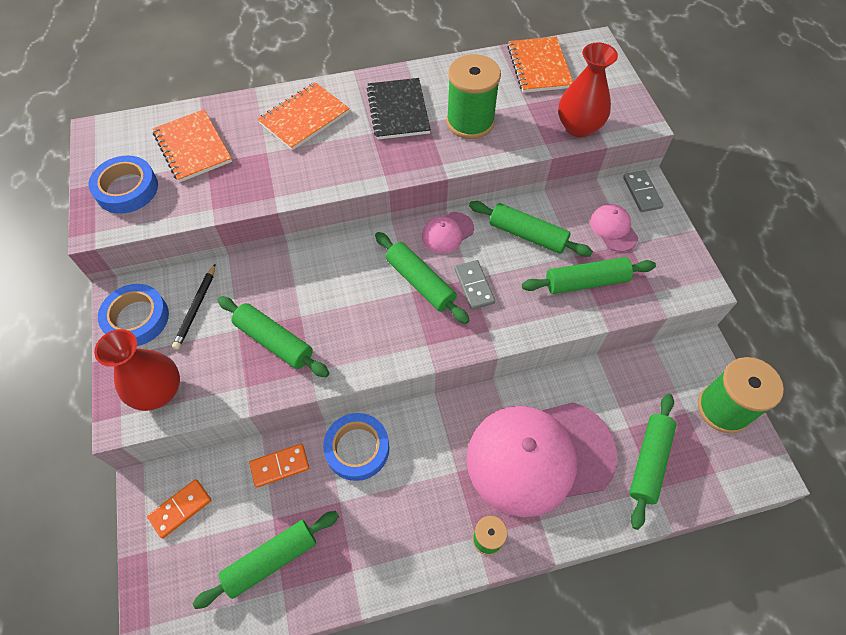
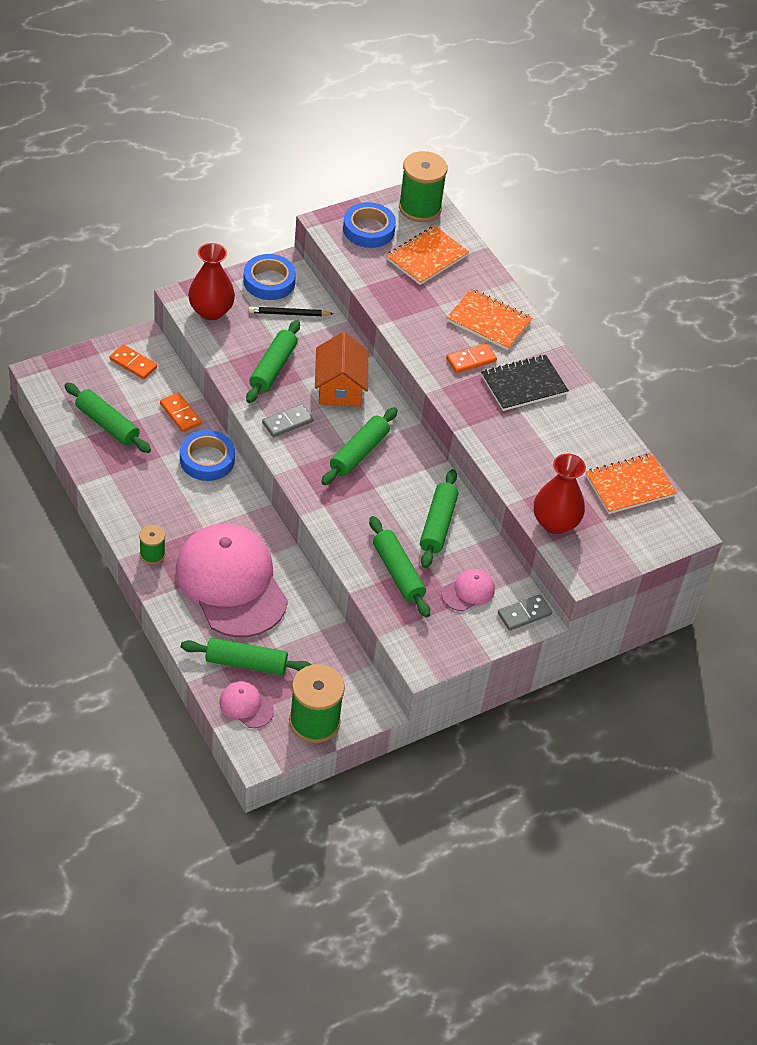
camera: 70 degrees right, 10 degrees down
pink cap [422,212,474,253] -> pink cap moved to [220,681,274,728]
green spool [446,54,501,139] -> green spool moved to [399,151,448,222]
grey domino [454,260,495,310] -> grey domino moved to [262,404,313,437]
none -> orange house [315,332,368,407]
none -> orange domino [446,343,497,373]

